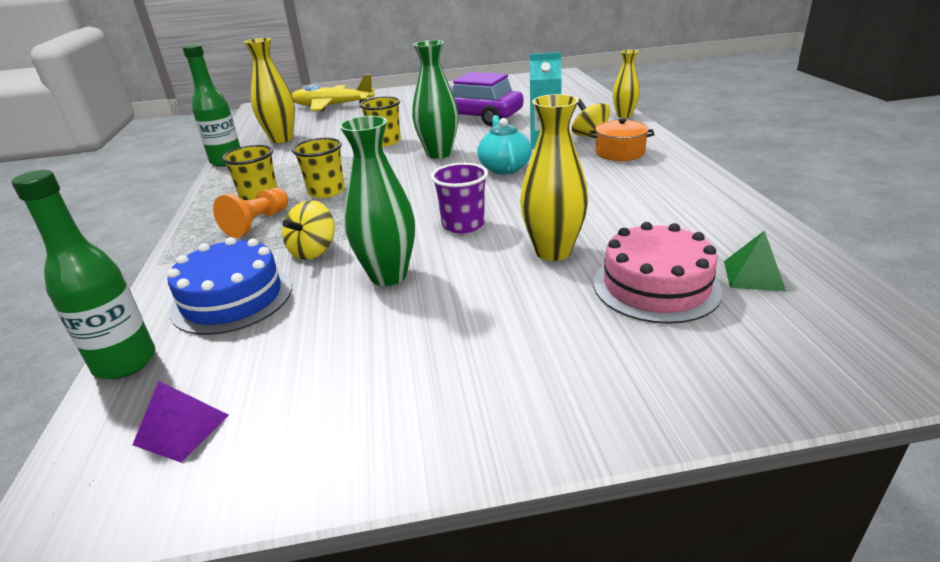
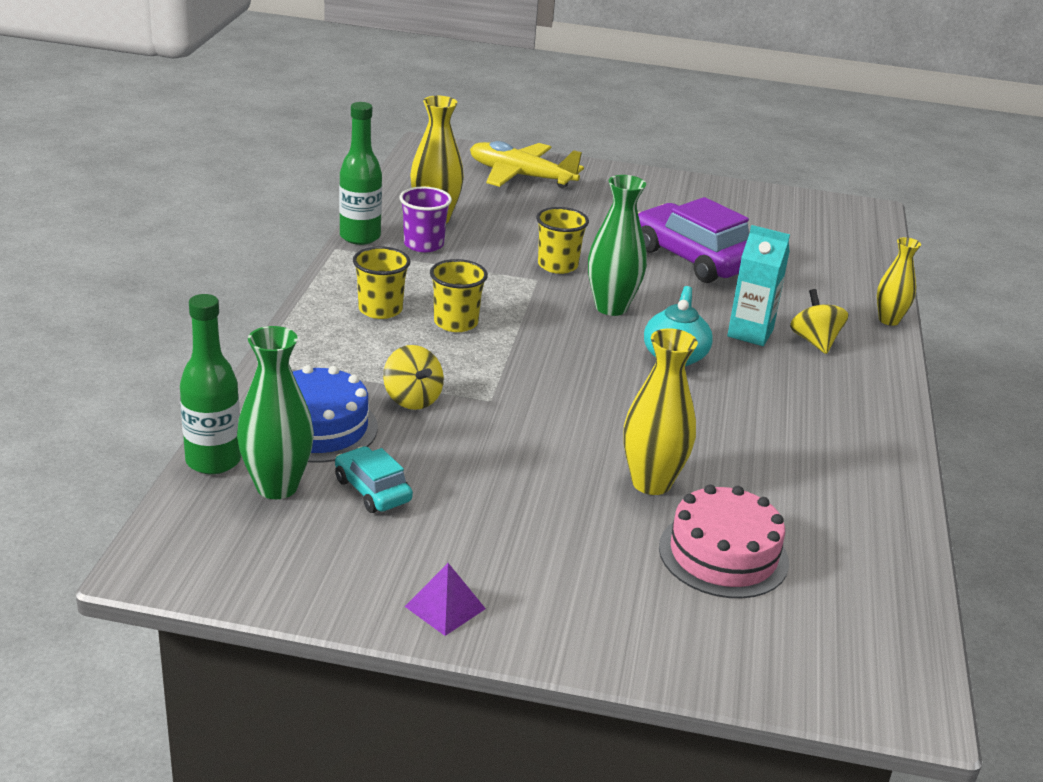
camera: 15 degrees right, 0 degrees up
purple pyramid [132,381,229,463] -> purple pyramid moved to [405,563,486,636]
orange pawn [213,188,288,238] -> none
yellow spinning top [282,200,335,260] -> yellow spinning top turned 75 degrees counterclockwise [383,345,444,410]
green vase [339,116,415,286] -> green vase moved to [237,326,314,499]
purple cup [431,163,488,233] -> purple cup moved to [399,187,452,252]
orange pot [589,118,655,161] -> none
green pyramid [724,230,786,292] -> none
none -> turquoise car [335,446,413,513]

